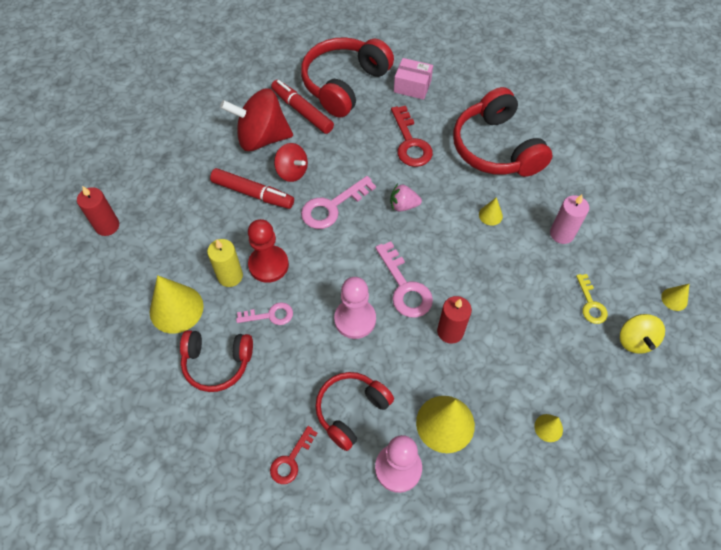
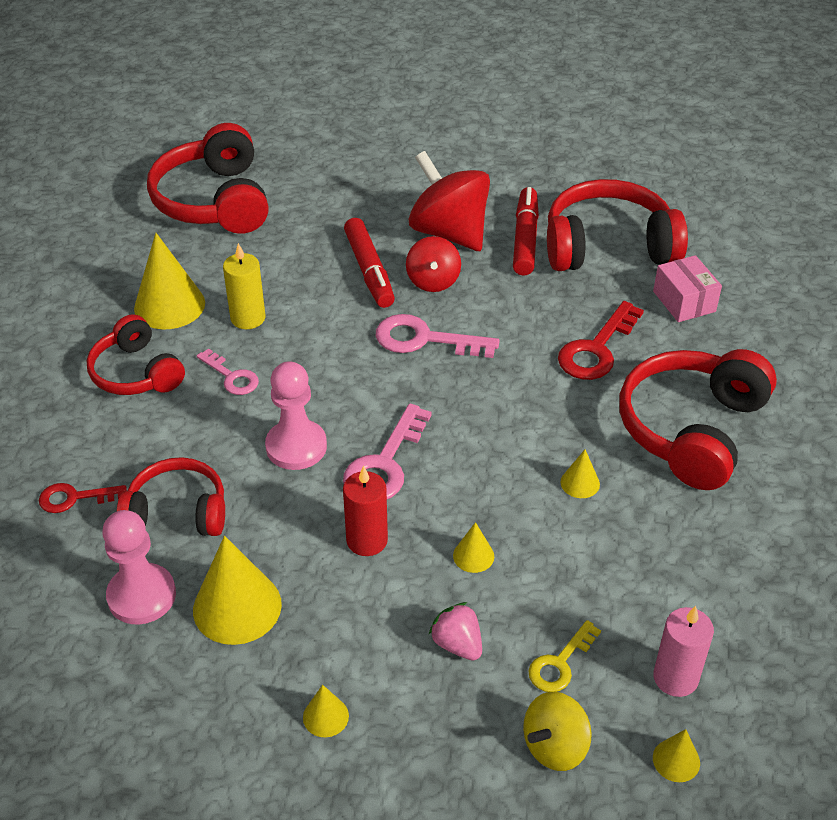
camera: 50 degrees right, 15 degrees down
red candle [77,186,119,236] -> red headphones [147,123,269,234]
red pawn [248,219,289,283] -> none
pink strawberry [390,184,422,212] -> pink strawberry moved to [429,602,482,661]
pink candle [550,195,589,244] -> pink candle moved to [653,606,714,697]
none -> yellow cone [453,522,494,573]

